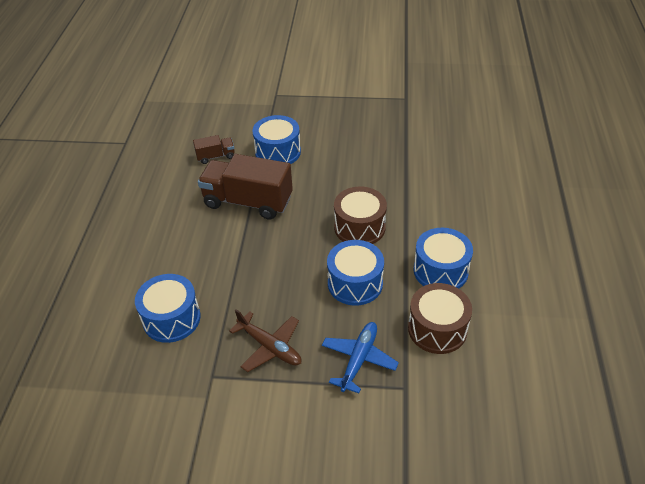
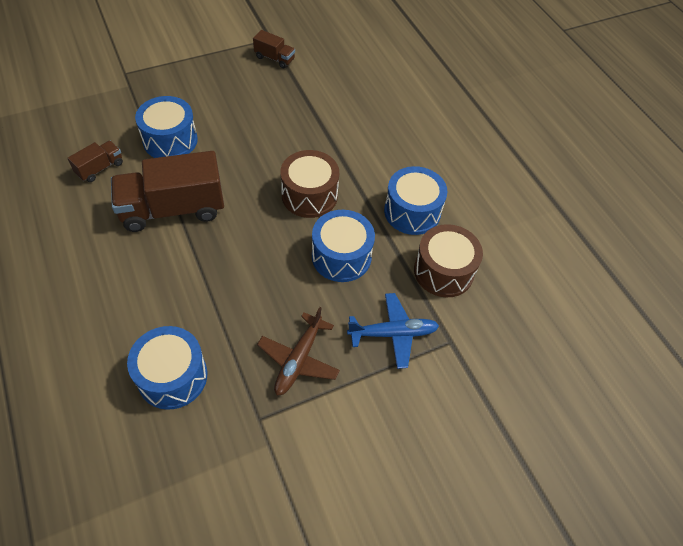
camera: 35 degrees left, 10 degrees up
brown plane [229,309,301,372] -> brown plane turned 105 degrees clockwise [257,307,340,396]
blue plane [322,322,399,393] -> blue plane turned 90 degrees clockwise [347,293,439,369]
none -> brown truck [253,30,295,69]

